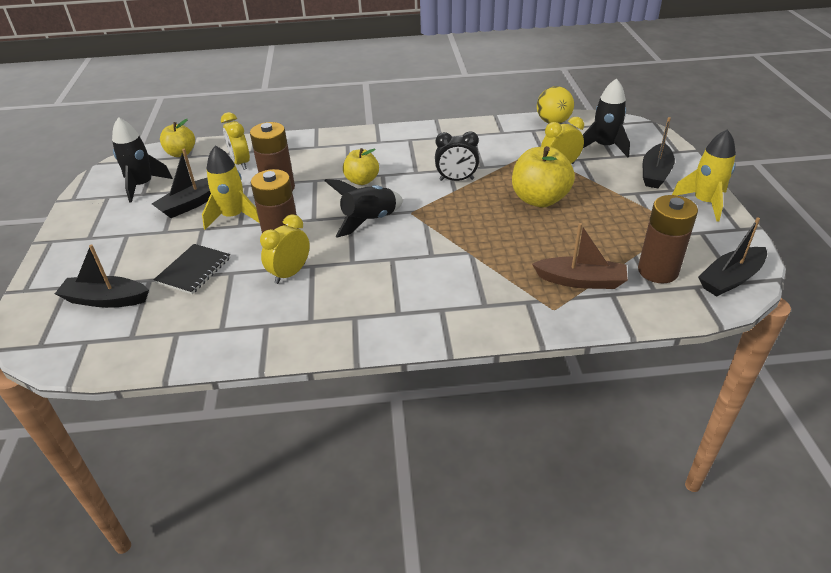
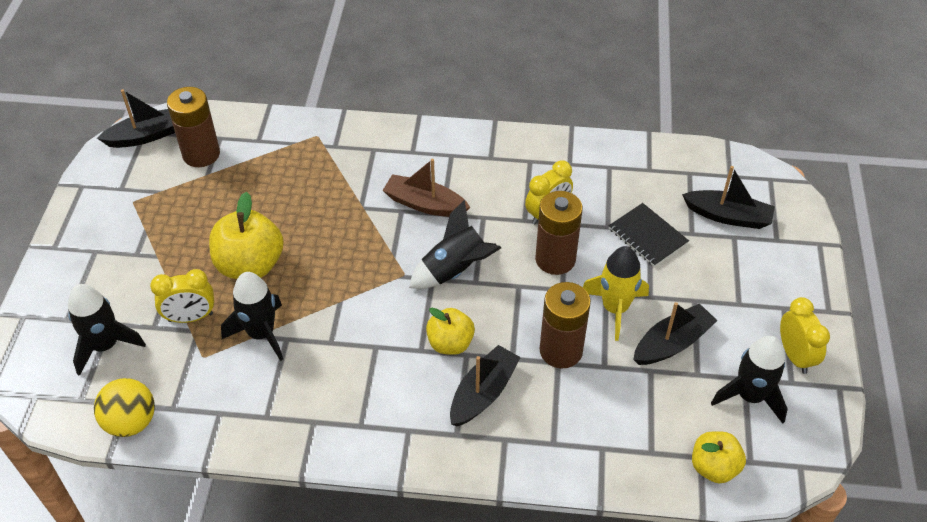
camera: 170 degrees left, 10 degrees up
black notebook [153,244,231,294] -> black notebook turned 75 degrees counterclockwise [609,203,689,267]
yellow clock [221,112,250,170] -> yellow clock moved to [780,297,830,374]
black clock [435,131,479,181] -> none
brown boat [532,223,628,289] -> brown boat moved to [382,159,471,217]
black boat [643,117,675,188] -> black boat moved to [450,345,521,426]
yellow rocket [672,129,736,222] -> none
none -> black rocket [221,272,283,361]

